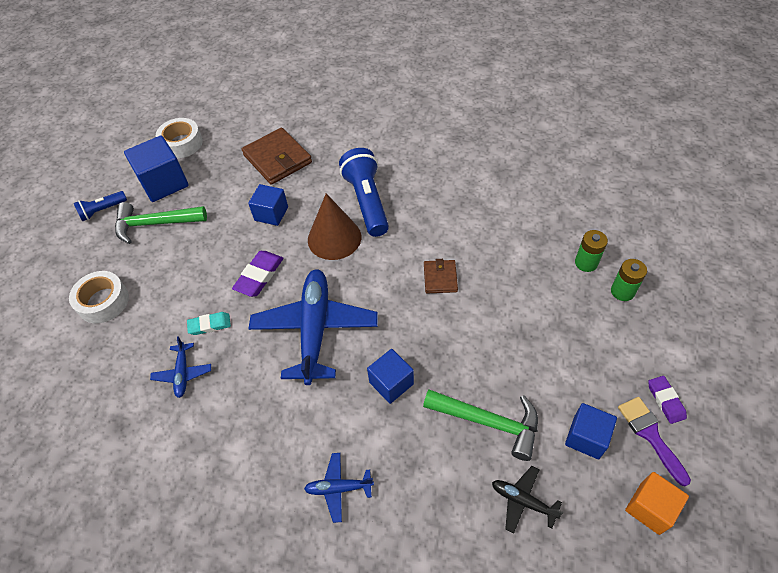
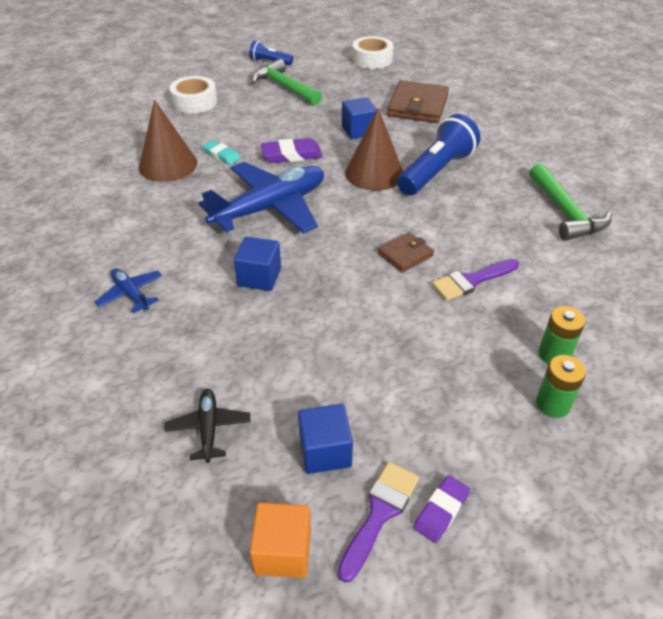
camera: 50 degrees right, 10 degrees down
blue cube [124,135,189,202] -> none
blue plane [150,336,211,398] -> brown cone [139,100,197,182]
green hammer [423,390,538,461] -> green hammer moved to [529,163,612,241]
none -> purple brush [432,259,519,301]

